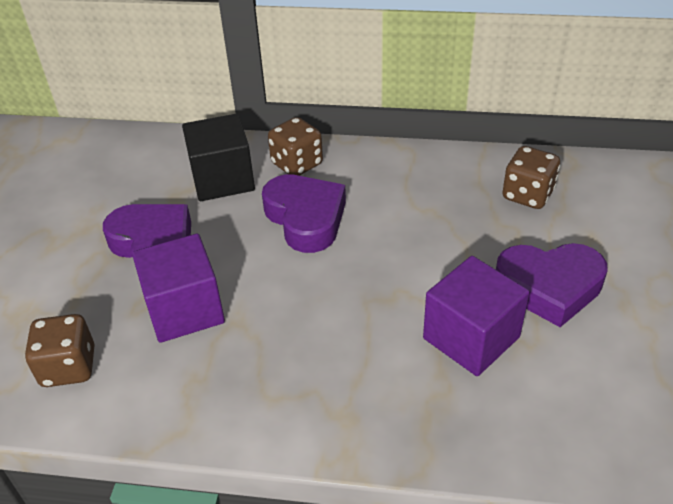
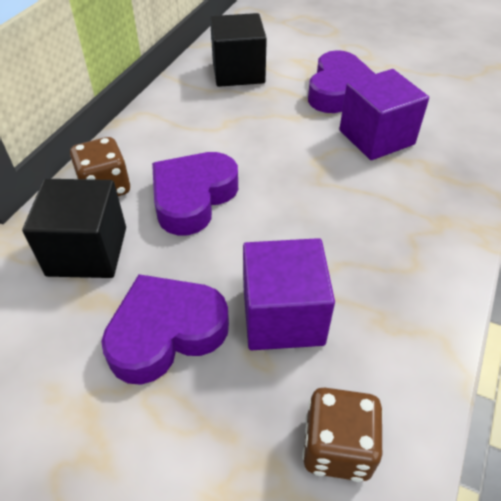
camera: 75 degrees left, 5 degrees up
purple heart [262,174,346,253] -> purple heart turned 45 degrees counterclockwise [152,152,238,235]
brown dice [502,146,560,209] -> black cube [210,13,267,87]

